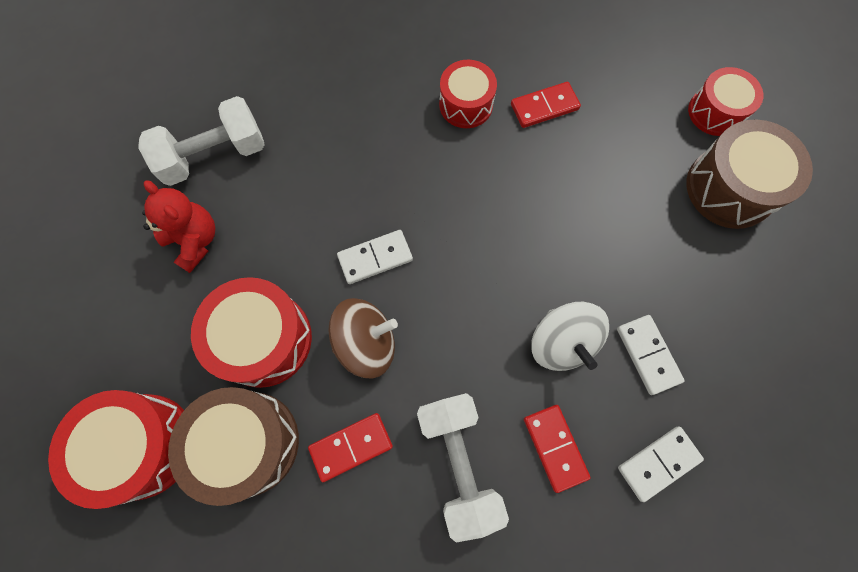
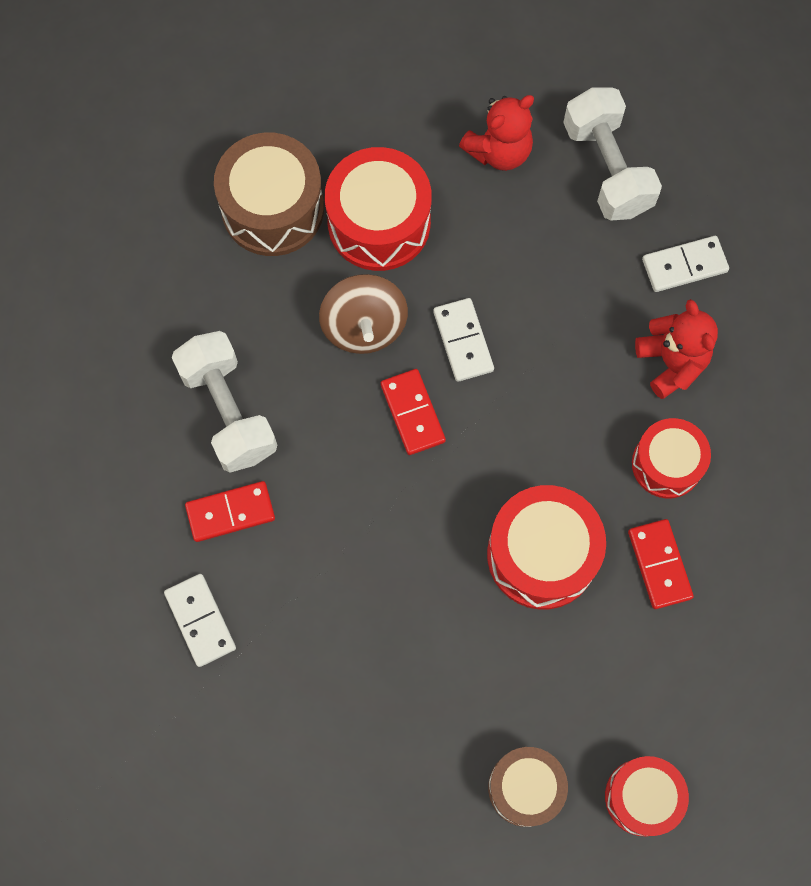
camera: 95 degrees right, 0 degrees up
red drum [48,390,184,509] -> red drum moved to [487,485,606,610]
red domino [308,413,393,482] -> red domino moved to [381,369,446,455]
white dumbbell [417,393,509,542] -> white dumbbell turned 75 degrees clockwise [172,331,277,472]
white spinning top [531,302,609,371] -> none
white domino [617,315,685,395] -> white domino moved to [642,236,729,292]
brown drum [686,119,813,229] -> brown drum [488,747,568,827], size x0.65
none -> red teddy bear [635,299,718,399]

